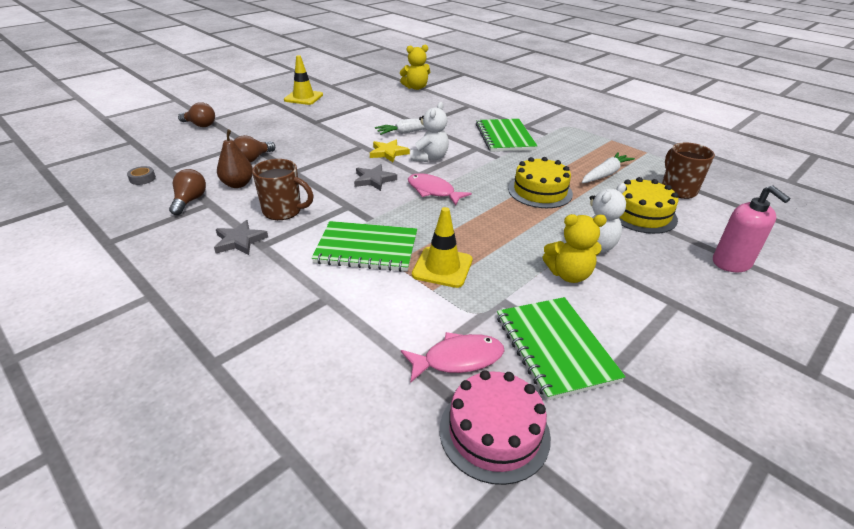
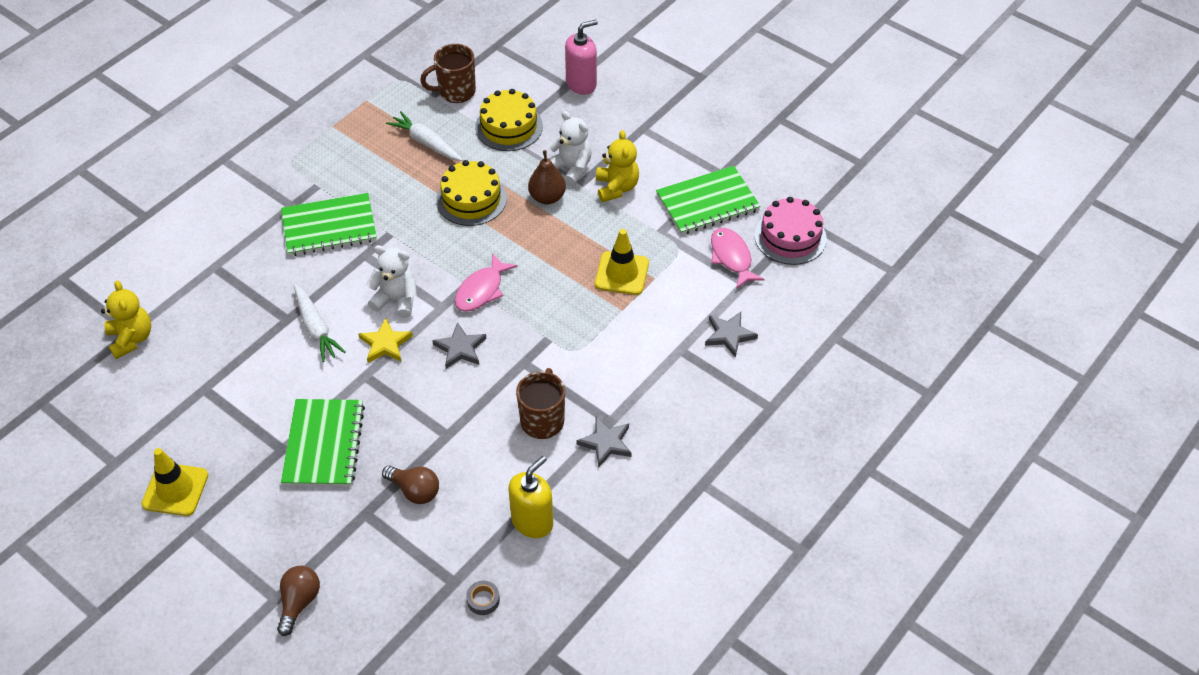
camera: 95 degrees left, 15 degrees up
brown light bulb [169,169,206,215] -> yellow soap dispenser [508,456,553,538]
brown pear [217,130,253,188] -> brown pear moved to [528,150,566,204]
green notebook [312,221,417,272] -> green notebook moved to [281,399,365,486]
none -> grey star [705,312,758,357]

